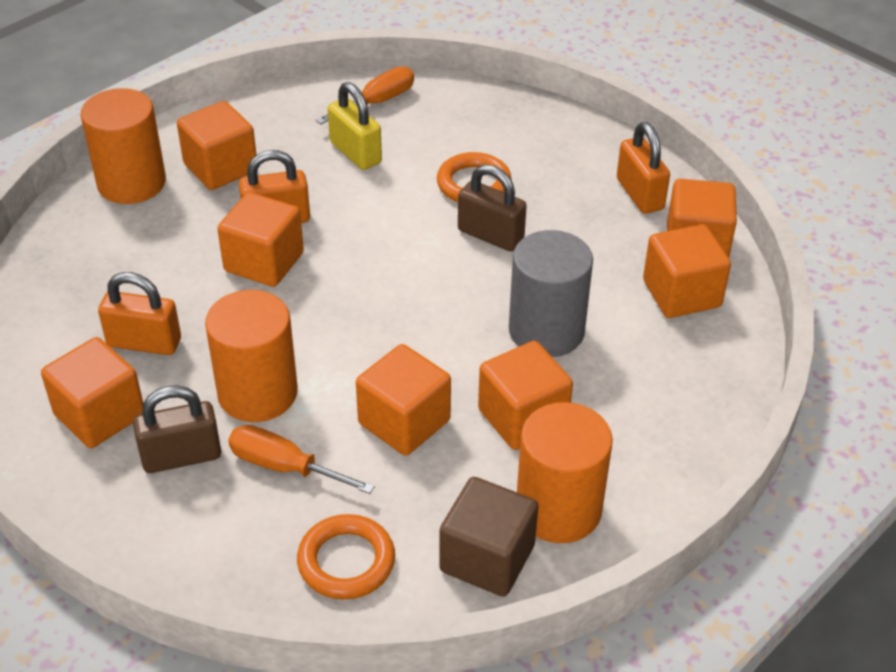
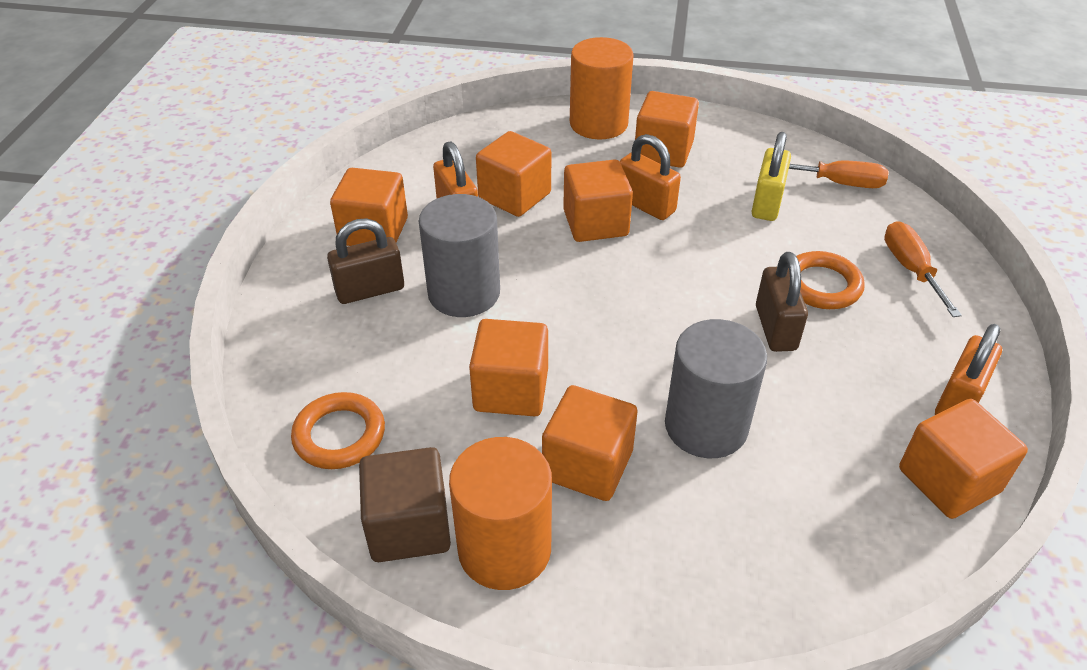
camera: 55 degrees right, 0 degrees up
brown padlock [133,385,221,473] -> brown padlock turned 60 degrees counterclockwise [327,218,404,304]
orange cylinder [205,290,298,422] -> grey cylinder [419,194,500,317]
orange screwdriver [228,425,375,494] -> orange screwdriver moved to [884,221,962,317]
orange cube [643,224,731,318] -> orange cube moved to [476,131,551,217]

